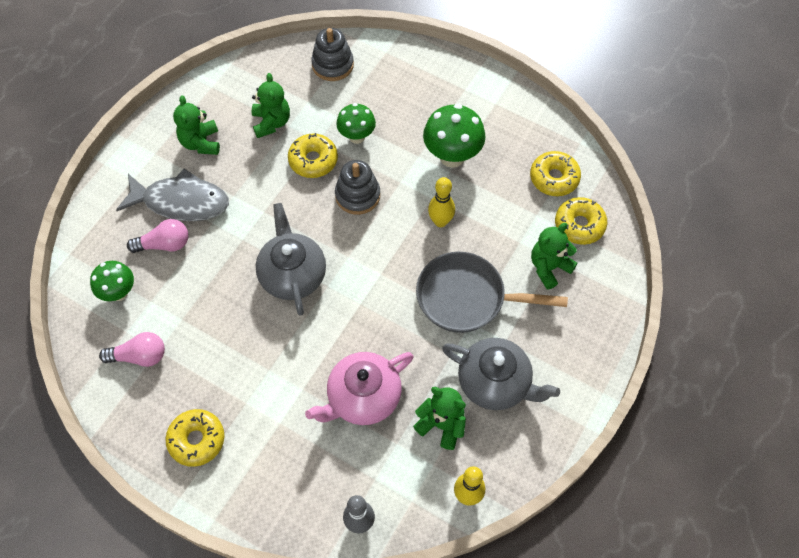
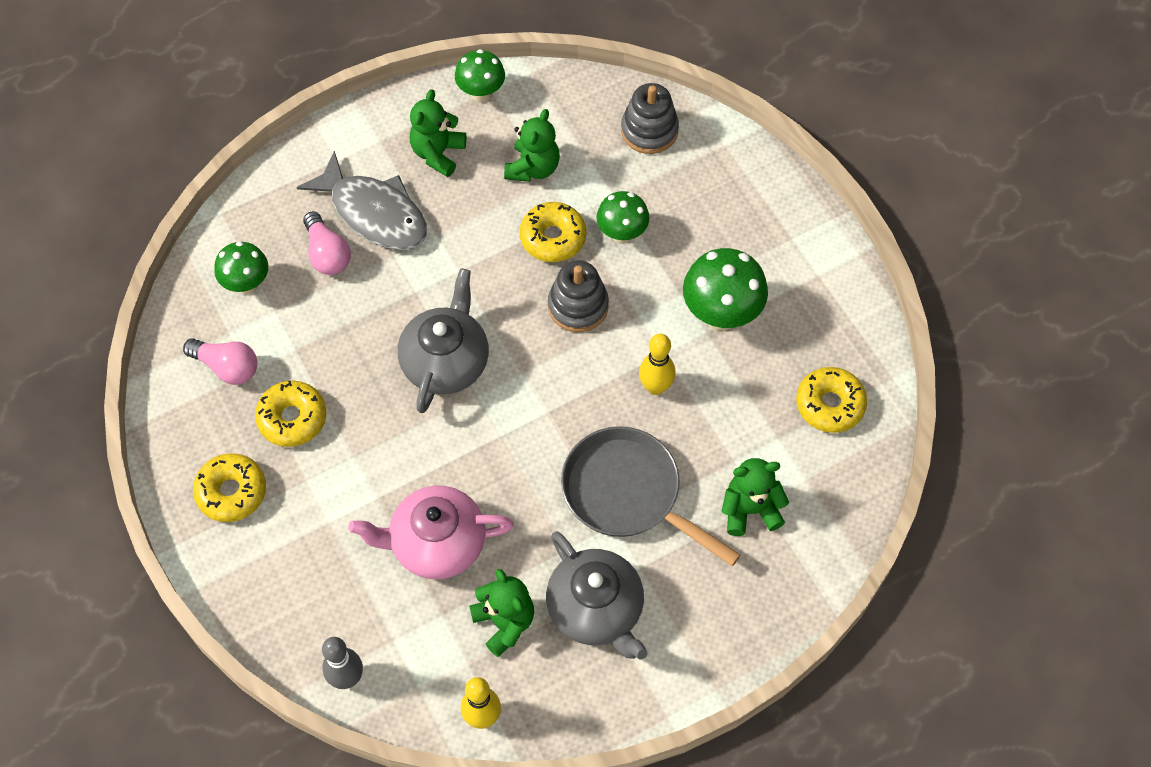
camera: 30 degrees right, 0 degrees up
pink light bulb [127,219,188,253] -> pink light bulb turned 45 degrees clockwise [303,211,351,275]
yellow donut [555,197,607,245] -> yellow donut moved to [255,381,326,447]
none -> green mushroom [455,49,505,103]

